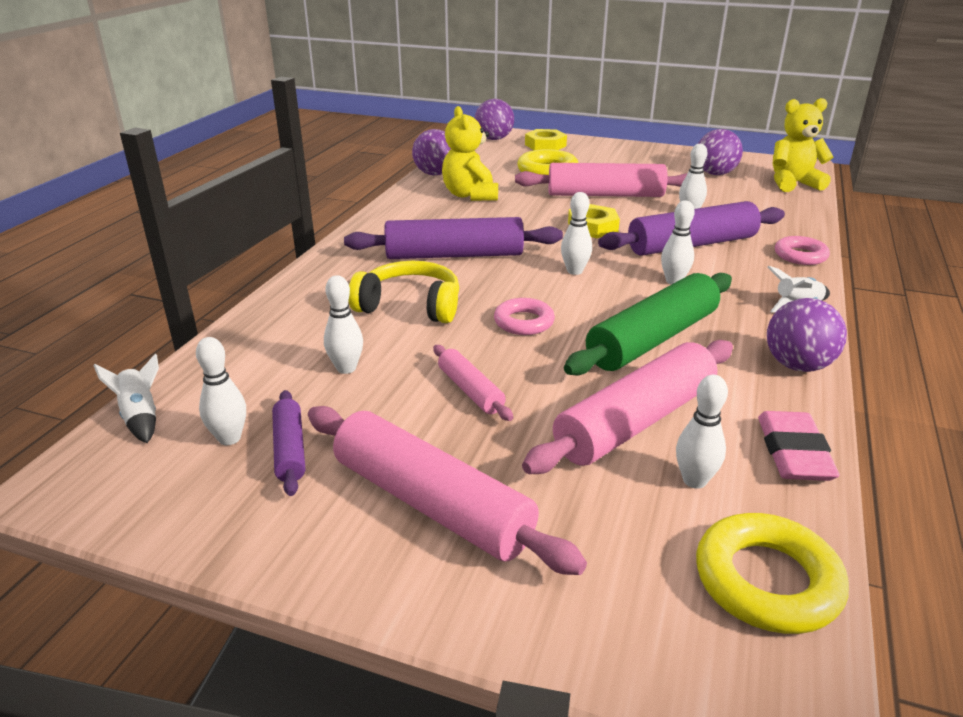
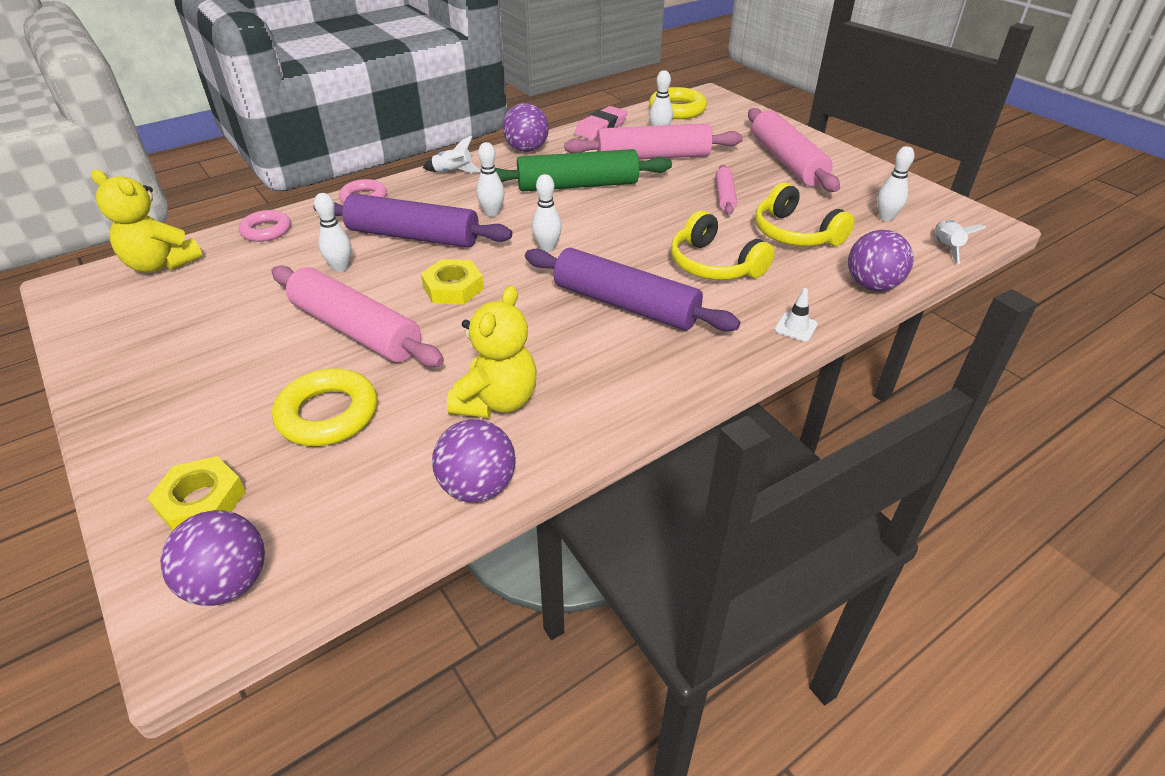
camera: 145 degrees left, 10 degrees up
purple rolling pin [272,390,305,496] -> none
white bowling pin [324,275,363,374] -> yellow headphones [755,182,855,246]
pink ring [494,298,555,335] -> pink ring moved to [239,210,291,242]
purple ball [698,129,743,175] -> purple ball moved to [848,230,914,291]
none -> white traffic cone [775,288,818,342]

